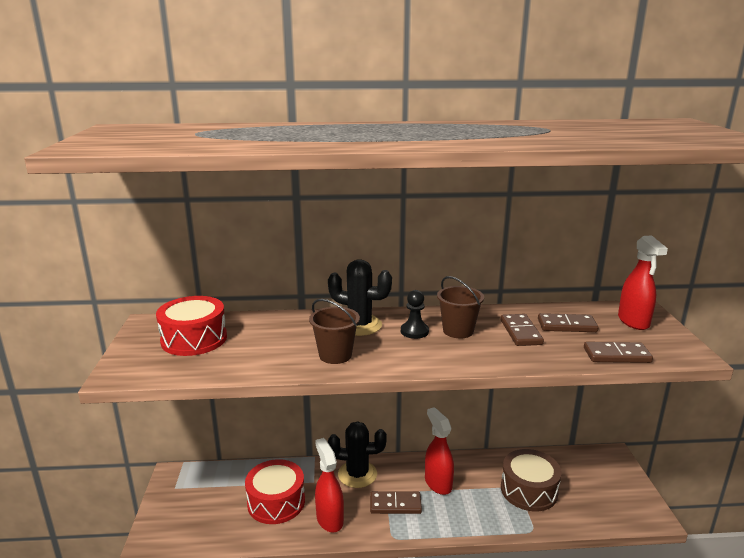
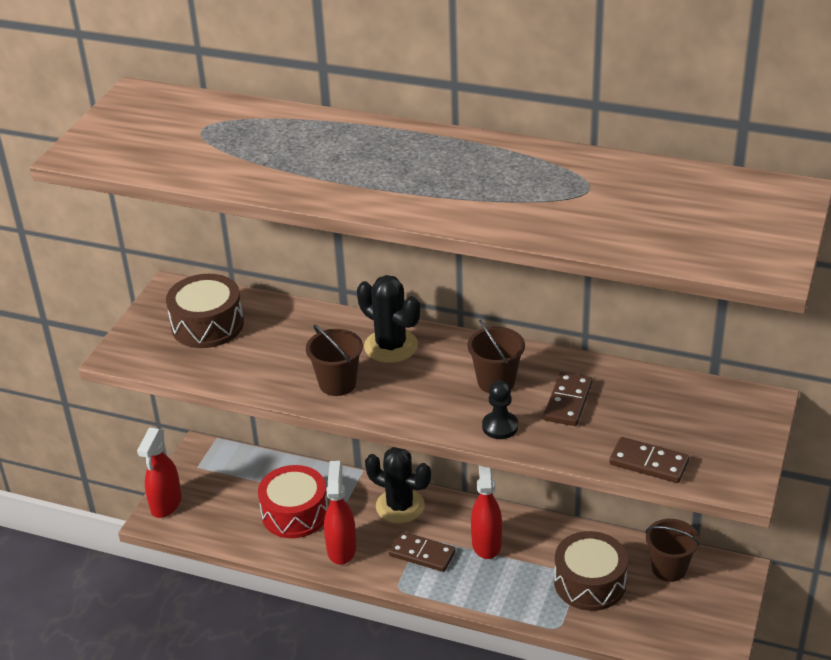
camera: 25 degrees right, 15 degrees up
red drum [156,296,227,356] -> brown drum [166,274,244,348]
black pawn [401,290,429,339] -> black pawn moved to [482,380,518,439]
brown domino [538,313,599,332] -> none
red spray bottle [618,236,668,330] -> red spray bottle moved to [137,428,182,518]
none -> brown bucket [645,519,700,582]

